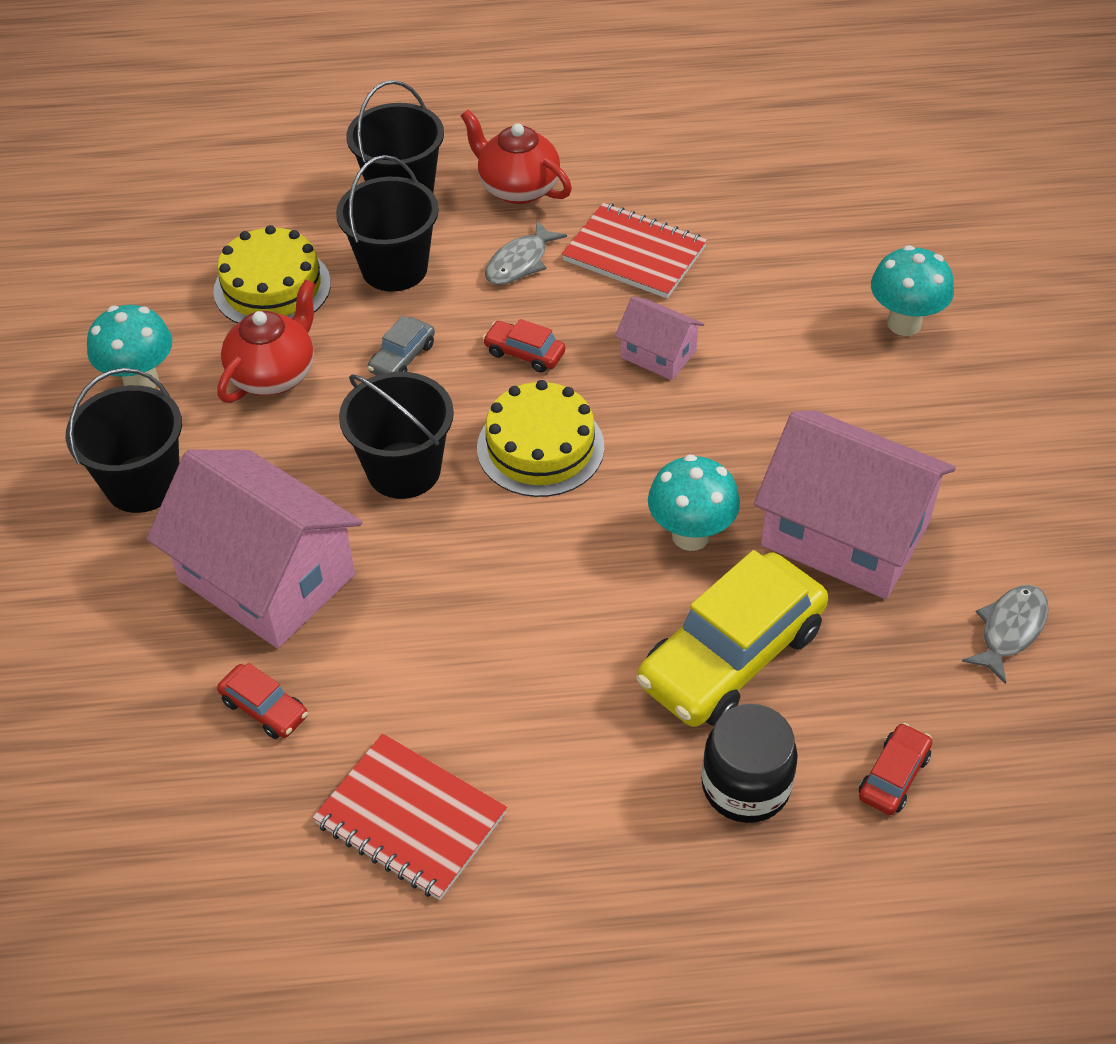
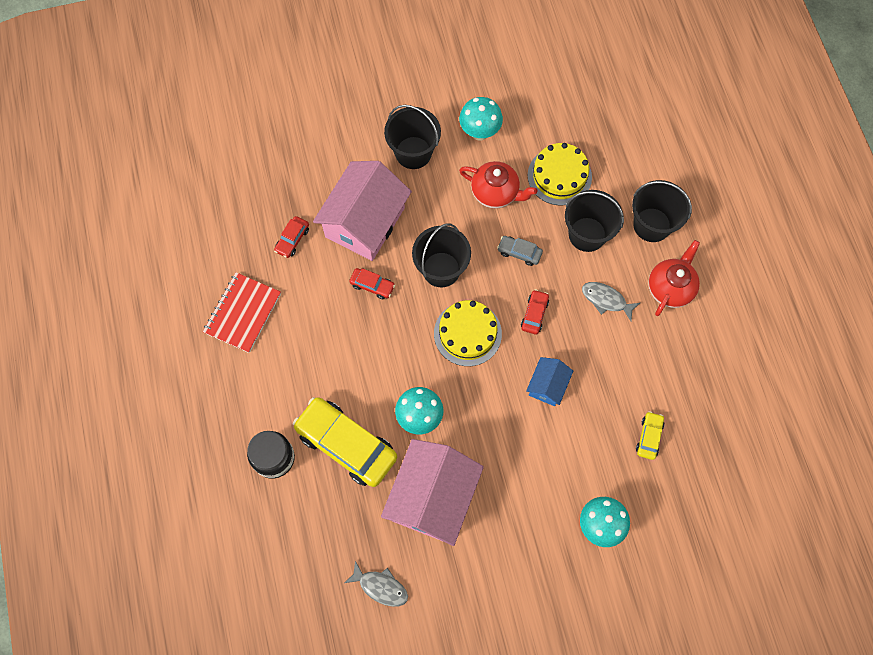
camera: 80 degrees right, 20 degrees up
red notebook [562,203,707,298] -> none
pink house [615,296,704,380] -> blue house [526,357,573,406]
red car [859,723,932,815] -> red car moved to [349,268,395,299]
none -> yellow car [636,411,665,460]

